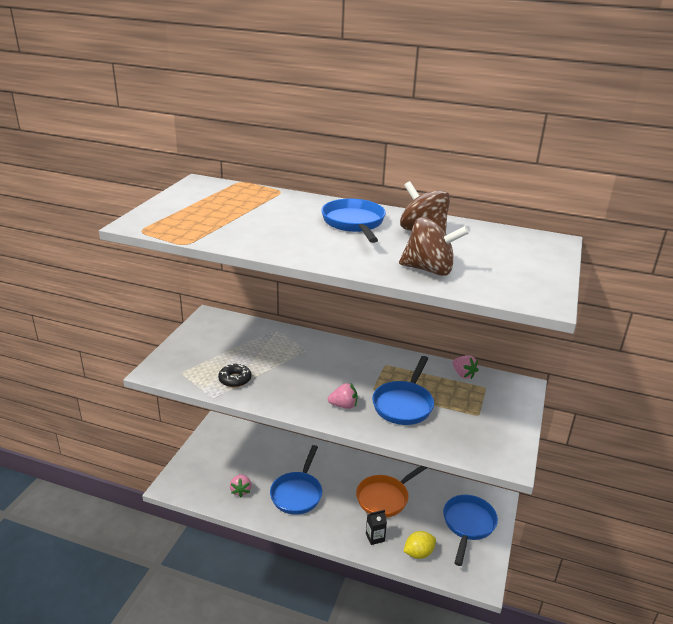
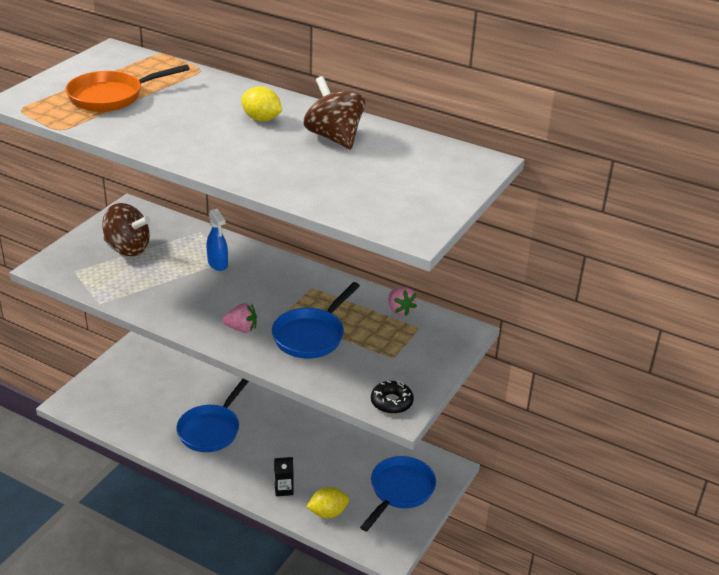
camera: 10 degrees right, 5 degrees up
black donut [218,363,252,387] -> black donut moved to [371,381,414,414]
pink strawberry [230,474,252,497] -> none
blue pan [321,199,386,243] -> yellow lemon [241,86,282,121]
orange pan [356,466,428,518] -> orange pan moved to [66,64,190,112]
brown spinning top [399,217,469,276] -> brown spinning top moved to [102,203,150,256]
none -> blue spray bottle [207,209,228,271]

